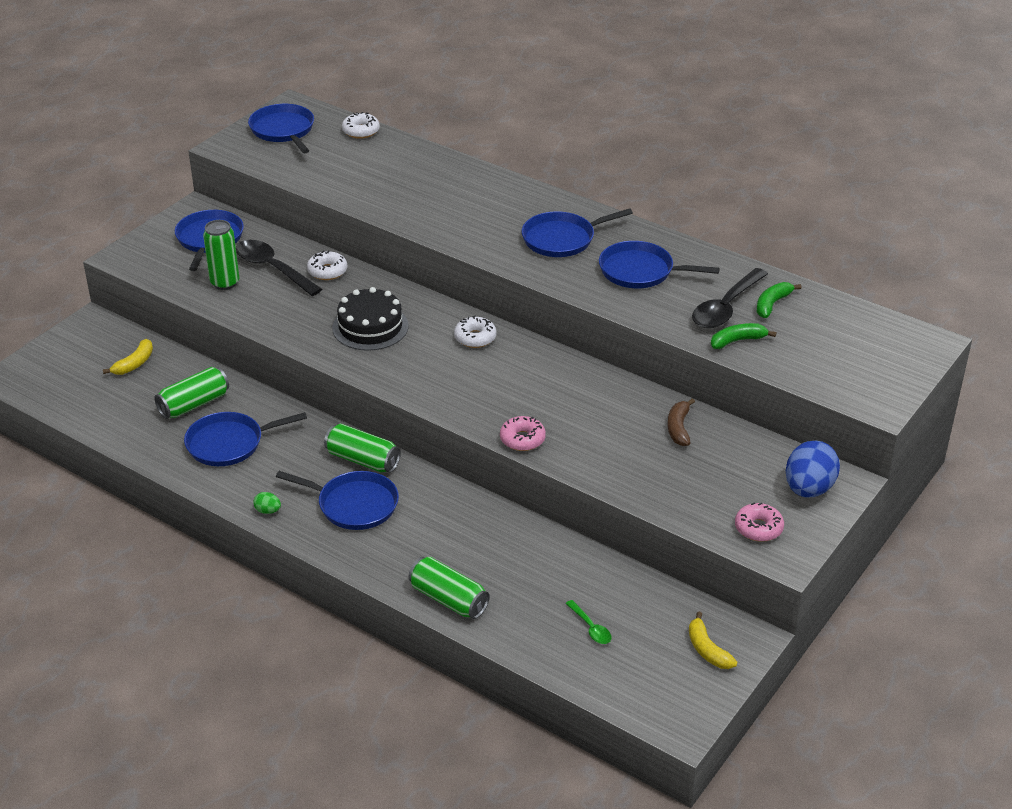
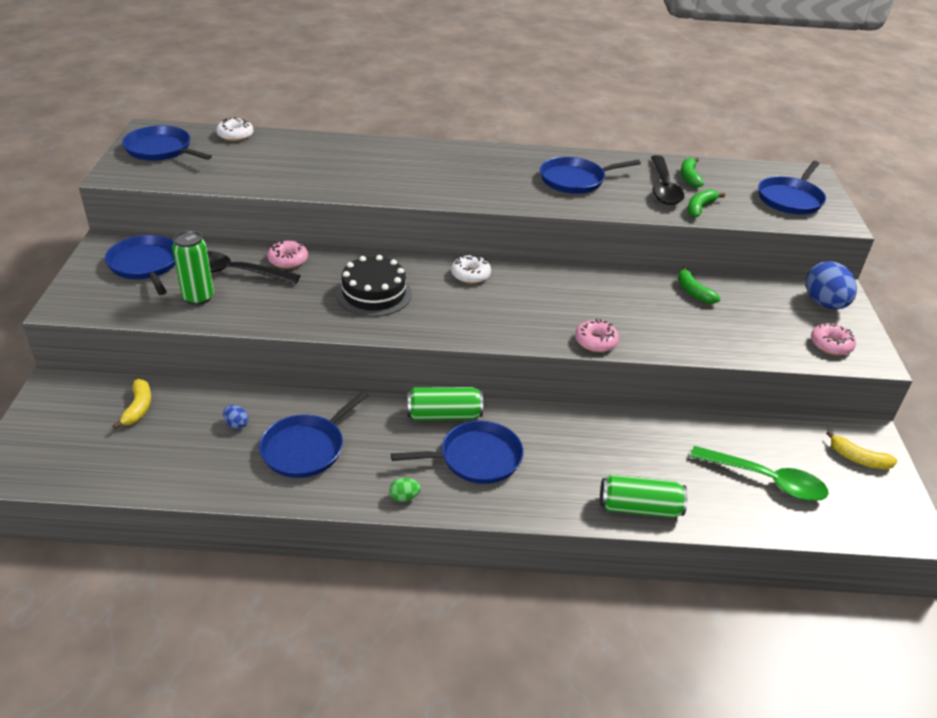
camera: 35 degrees left, 0 degrees up
green can [154,367,229,419] -> blue egg [223,405,249,429]
white donut [307,250,348,280] -> pink donut [267,240,308,269]
blue pan [522,208,633,257] -> blue pan moved to [758,161,826,215]
green spoon [566,600,611,644] -> green spoon [690,446,829,501], size x2.04
brown banana [667,398,695,446] -> green banana [678,266,721,304]

